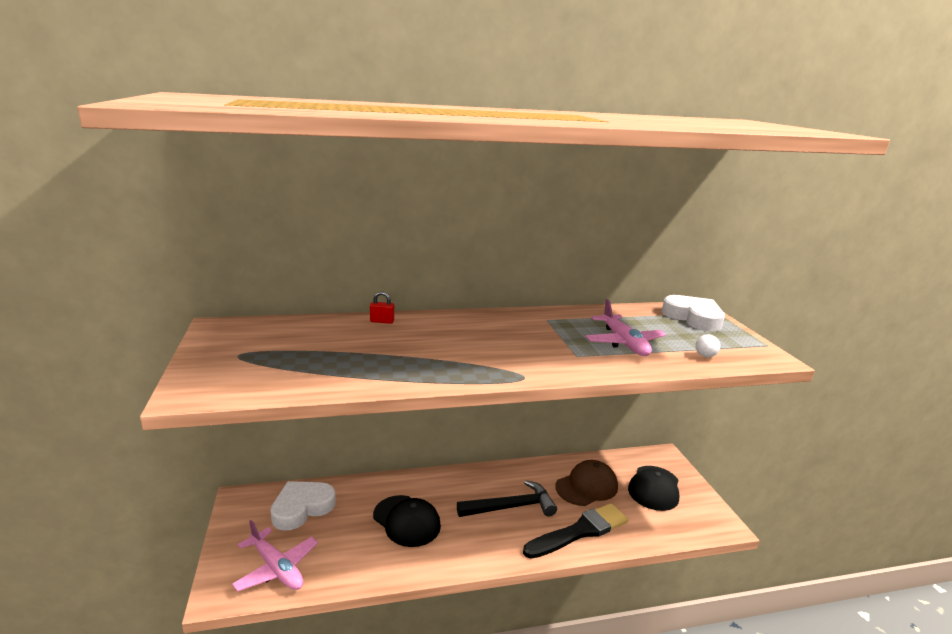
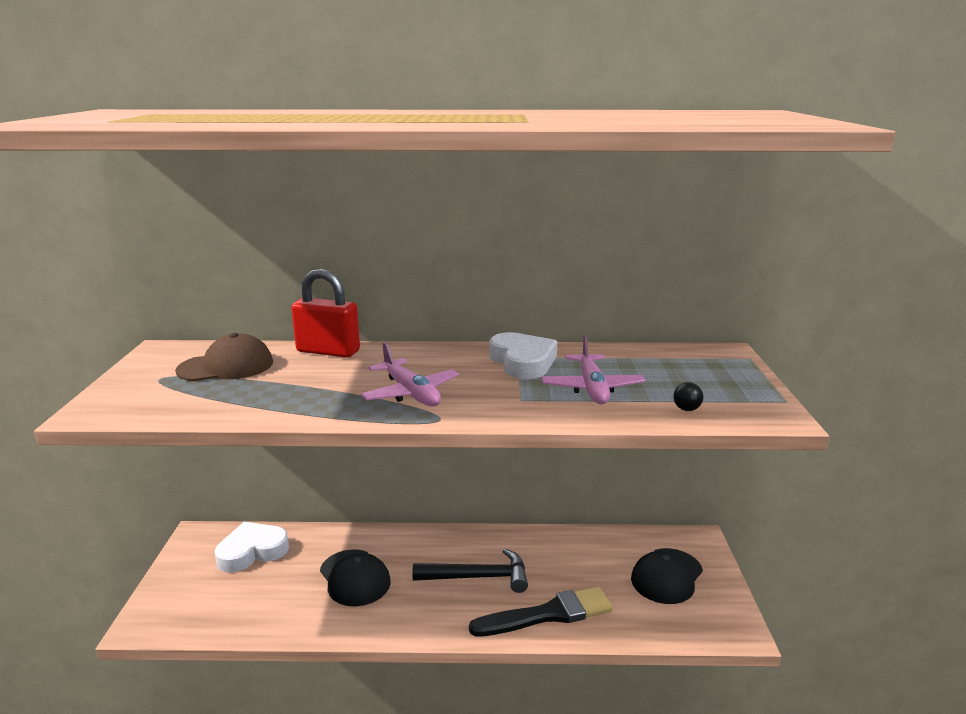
camera: 15 degrees right, 0 degrees up
pink plane [232,520,318,592] -> pink plane moved to [361,342,459,407]
red padlock [370,291,394,324] -> red padlock [291,269,360,358], size x2.39
brown cap [555,460,618,506] -> brown cap moved to [175,333,273,381]
white heart [662,295,725,331] -> white heart moved to [489,332,557,379]
white ball [696,335,720,358] -> black ball [673,382,703,411]

